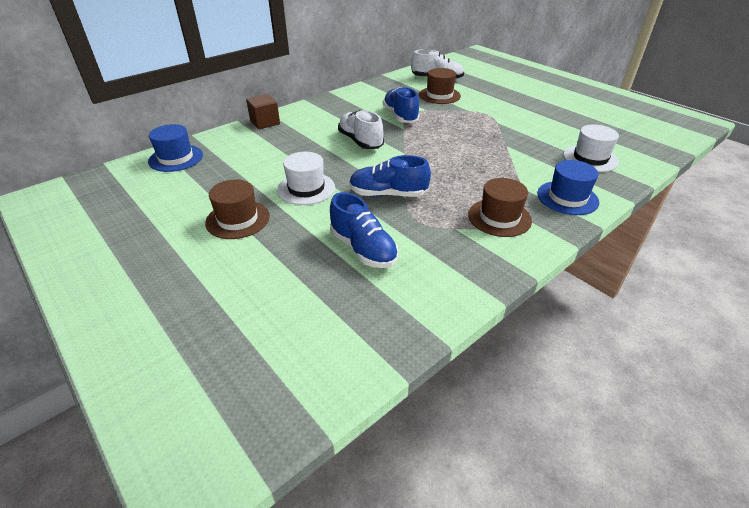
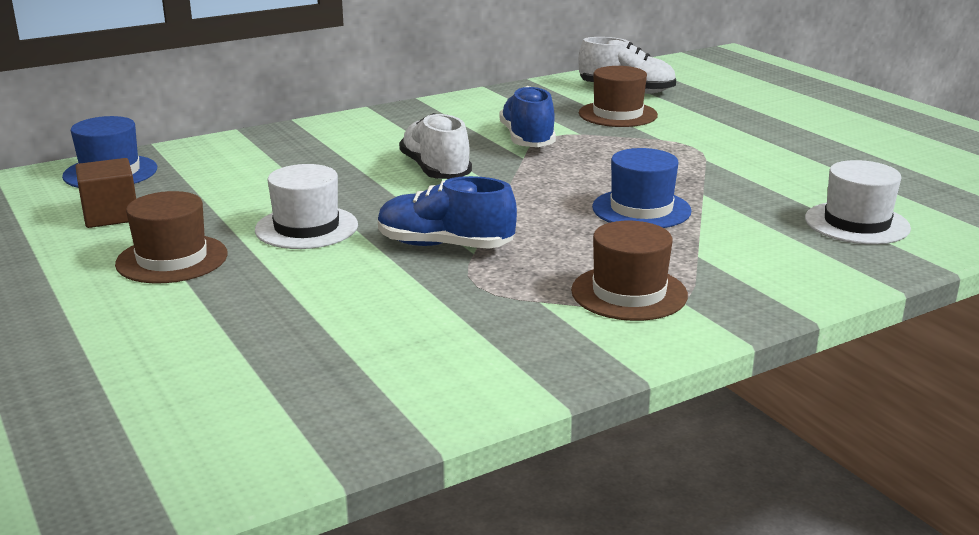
camera: 10 degrees right, 15 degrees down
brown cube [246,94,280,129] -> brown cube moved to [76,158,136,228]
blue shoe [330,192,399,268] -> none
blue hat [537,160,599,215] -> blue hat moved to [592,148,692,228]

